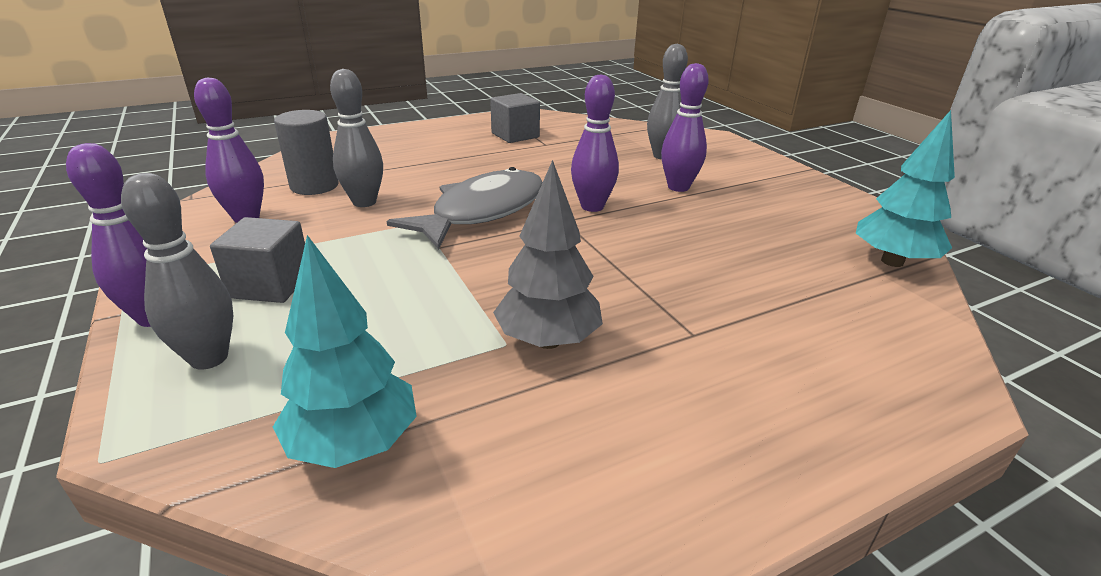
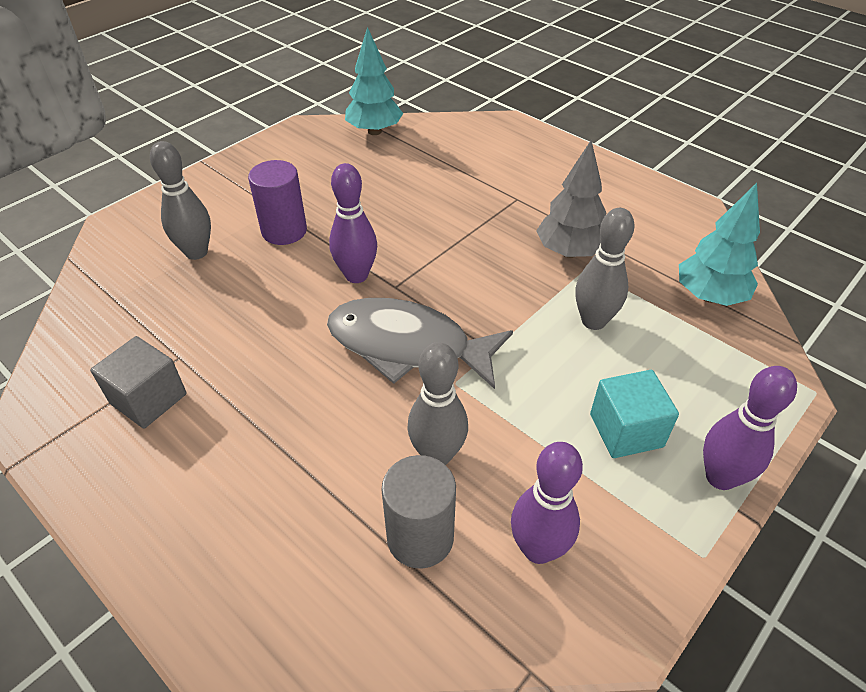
camera: 110 degrees left, 15 degrees up
grey bowling pin [121,173,233,370] -> grey bowling pin moved to [575,208,635,330]
grey cube [210,217,305,303] -> turquoise cube [590,370,679,458]
purple bowling pin [661,63,709,192] -> purple cylinder [248,160,307,245]

